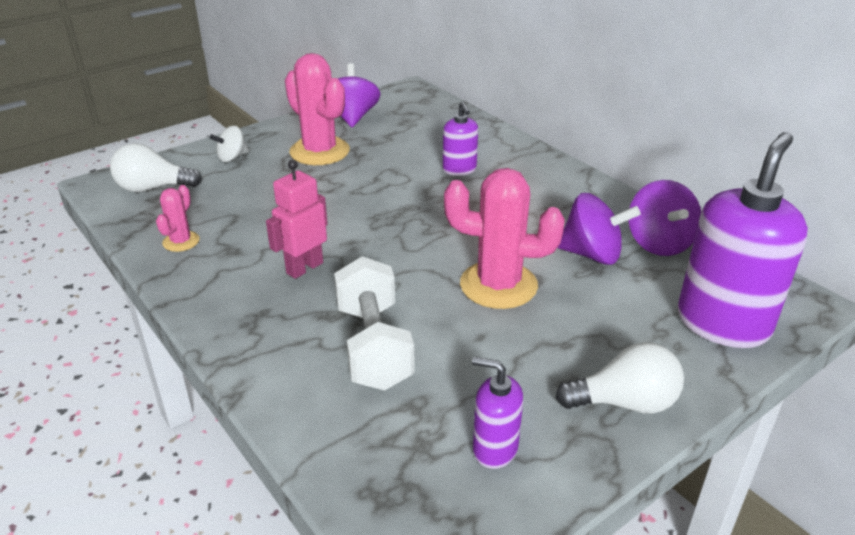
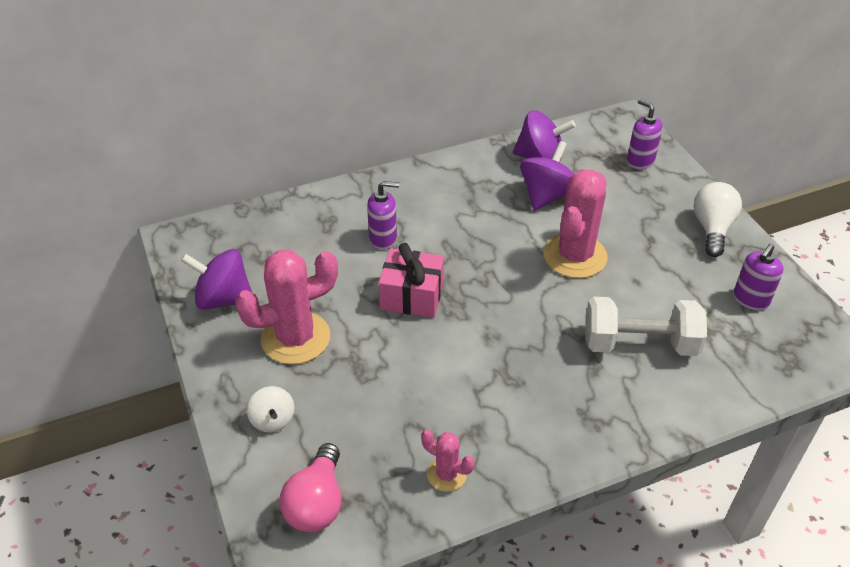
camera: 75 degrees left, 10 degrees up
white light bulb [110,143,202,192] -> pink light bulb [280,443,342,532]
pink robot [266,160,328,279] -> none
purple soap dispenser [678,132,808,348] -> purple soap dispenser [627,99,663,169], size x0.50
none -> pink gift [379,243,444,318]

